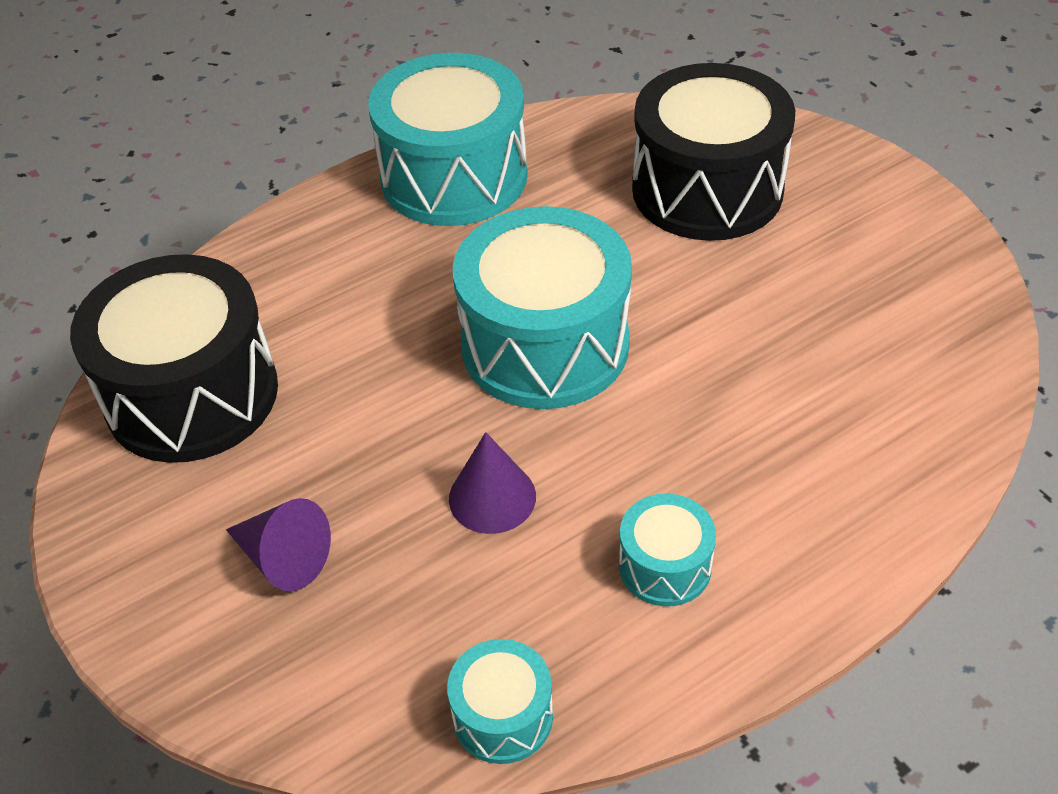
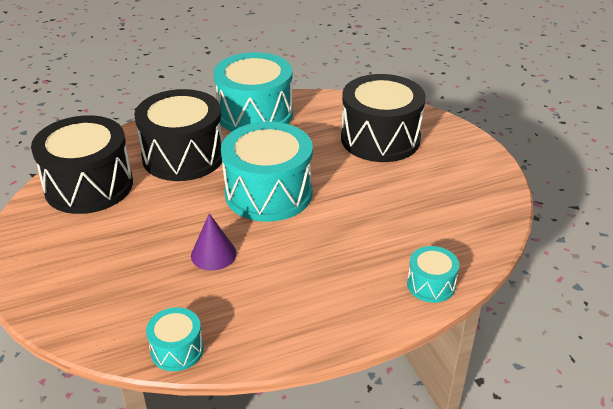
camera: 10 degrees right, 10 degrees down
purple cone [226,498,331,591] -> none
turquoise drum [619,493,716,607] -> turquoise drum moved to [407,246,459,303]
none -> black drum [134,89,223,181]

